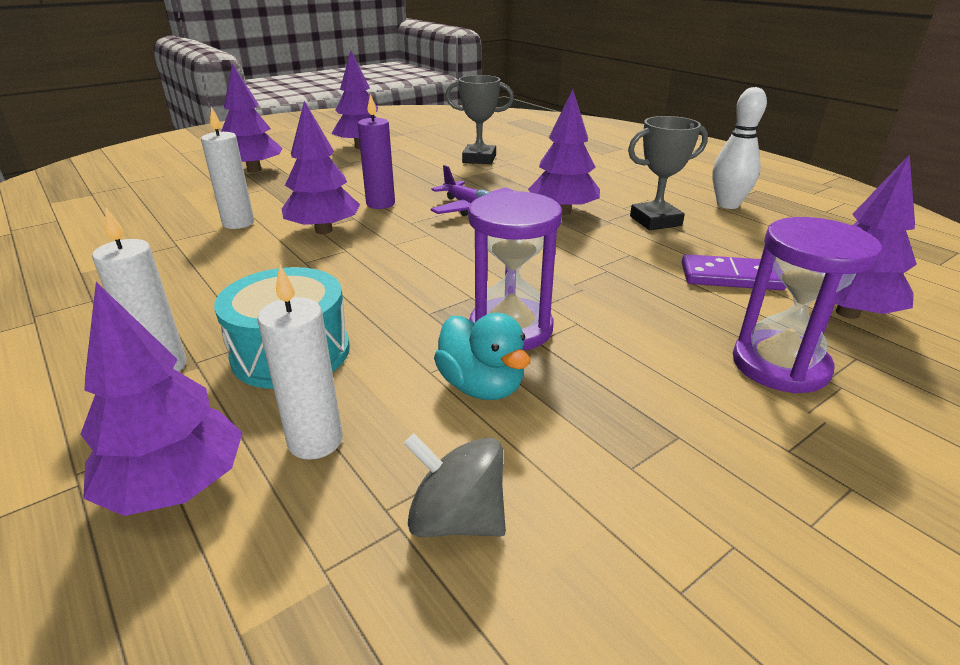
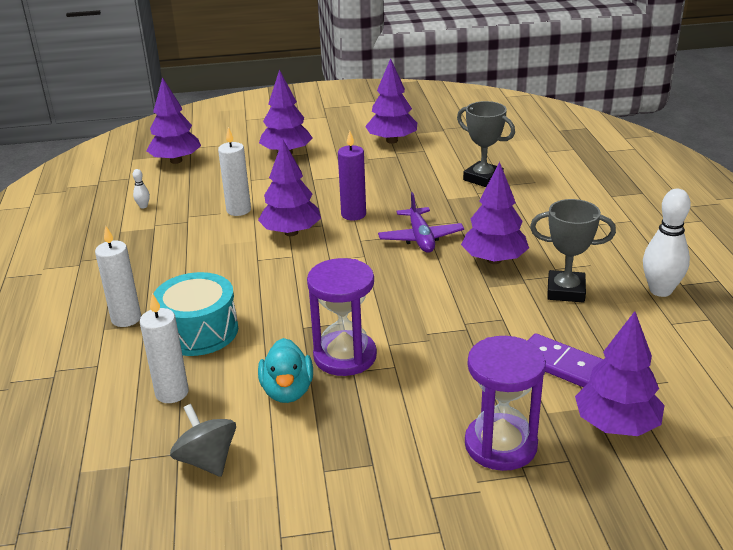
camera: 30 degrees right, 0 degrees up
purple tree [81,282,243,516] -> purple tree moved to [146,77,201,164]
none -> white bowling pin [133,169,150,209]

